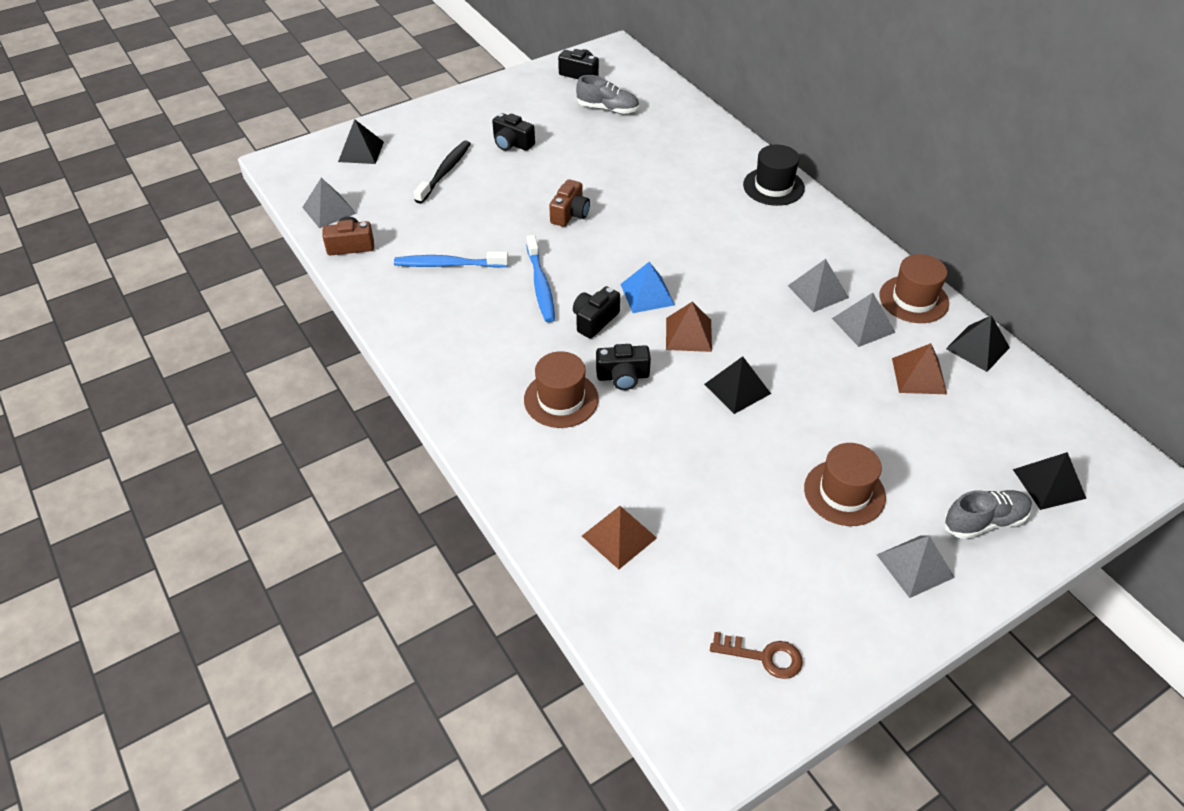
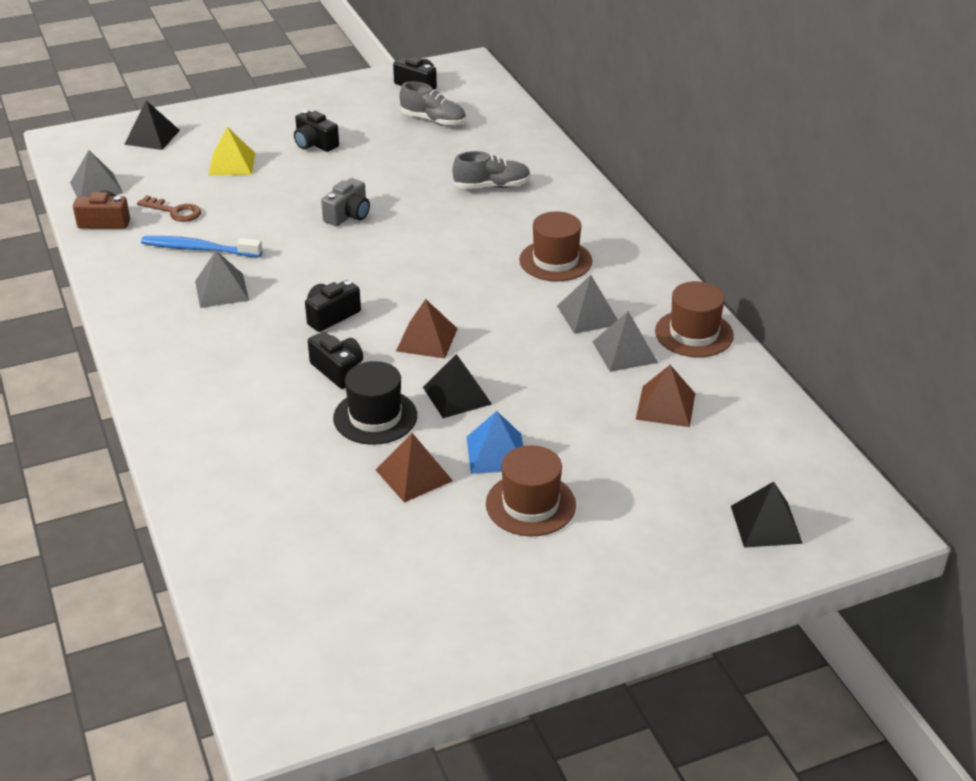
camera: 10 degrees right, 10 degrees down
black toothbrush [414,141,471,204] -> yellow pyramid [209,127,255,176]
brown hat [524,351,599,428] -> brown hat moved to [519,211,592,281]
blue toothbrush [526,235,555,322] -> none
brown camera [549,179,590,227] -> grey camera [321,178,370,226]
brown pyramid [582,506,657,570] -> brown pyramid moved to [376,433,453,503]
black camera [596,344,651,390] -> black camera turned 135 degrees counterclockwise [308,332,363,389]
blue pyramid [620,262,675,313] -> blue pyramid moved to [467,411,523,474]
brown key [710,632,803,679] -> brown key moved to [137,195,201,222]
black hat [743,145,805,206] -> black hat moved to [333,361,417,445]
grey pyramid [877,535,955,598] -> grey pyramid moved to [195,251,249,308]
grey shoe [944,490,1032,539] -> grey shoe moved to [453,151,531,189]
black pyramid [946,315,1010,372] -> none

